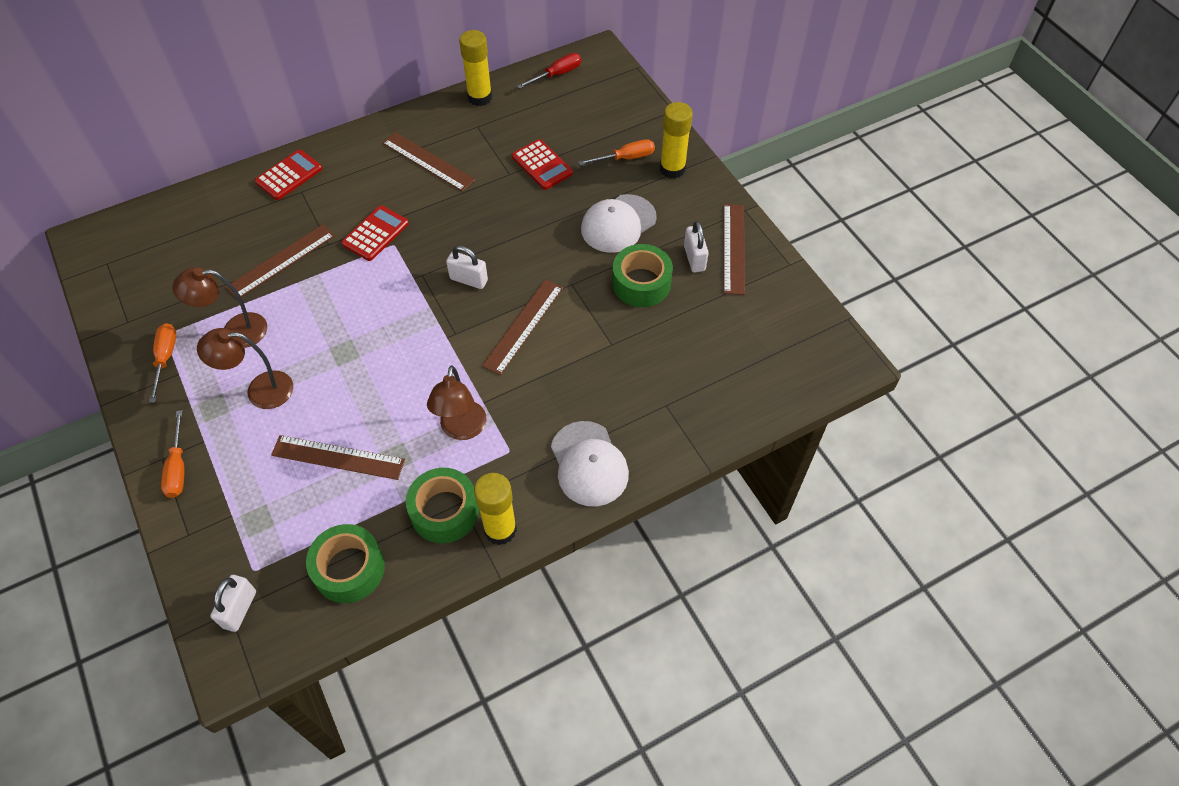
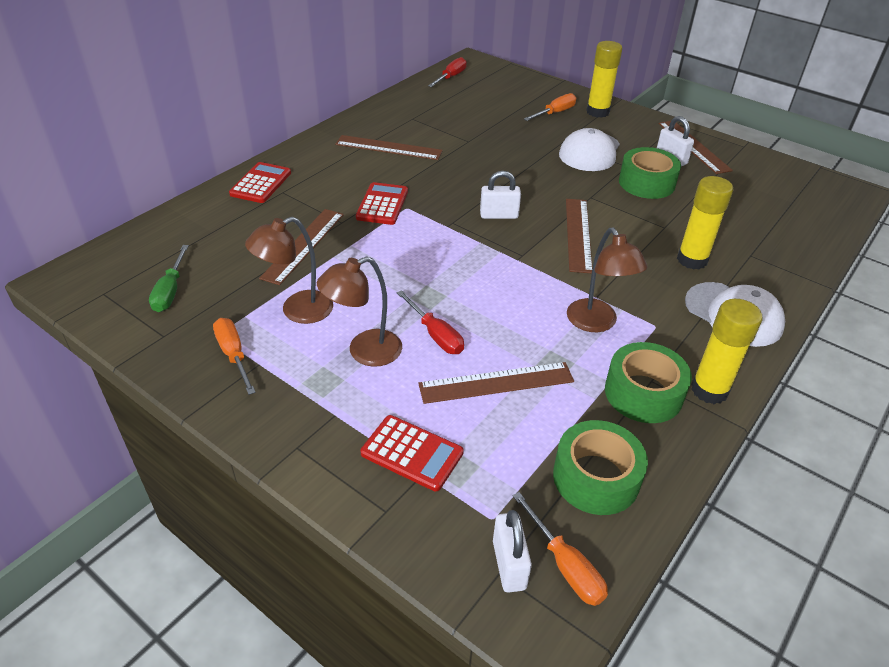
camera: 25 degrees left, 15 degrees down
orange screwdriver [161,410,184,498] -> orange screwdriver moved to [513,492,608,606]
yellow glue stick [459,30,492,106] -> yellow glue stick moved to [677,176,734,270]
red calculator [512,139,573,190] -> red calculator moved to [360,415,464,491]
none -> green screwdriver [149,245,189,312]
none -> red screwdriver [397,290,464,354]

